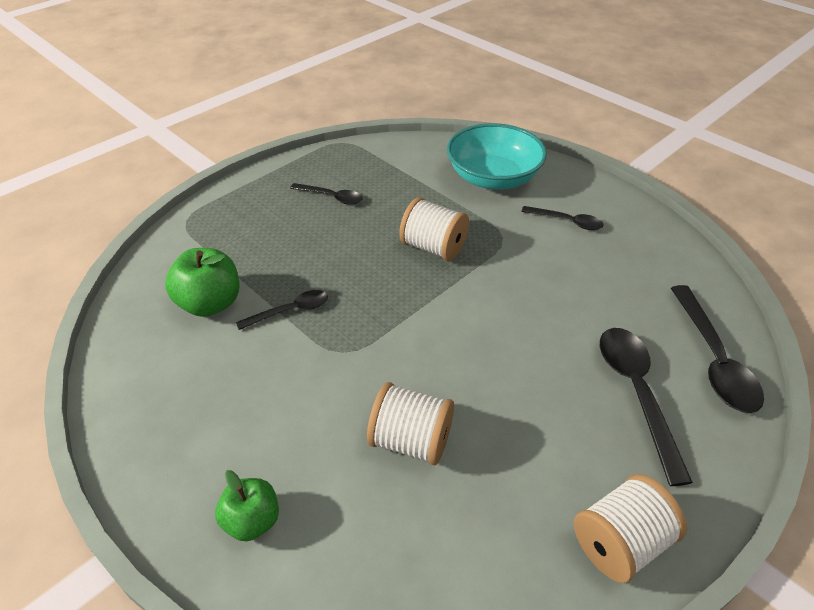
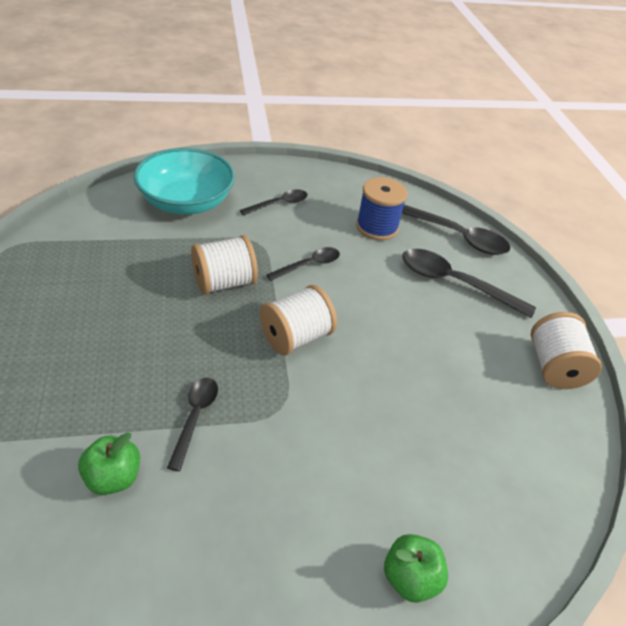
camera: 60 degrees left, 0 degrees up
green apple [165,248,239,317] -> green apple [78,432,140,495], size x0.66
black spoon [290,183,363,205] -> black spoon moved to [266,247,340,281]
white spool [367,382,454,465] -> white spool moved to [259,285,337,355]
none -> blue spool [356,177,408,240]

